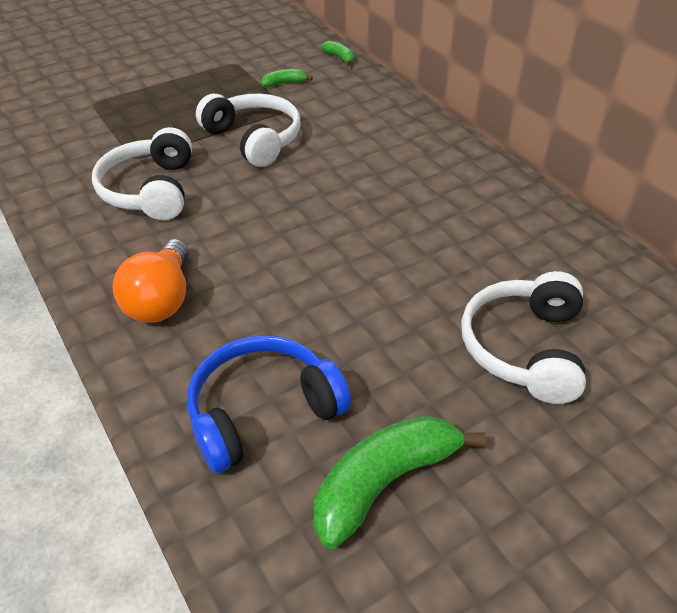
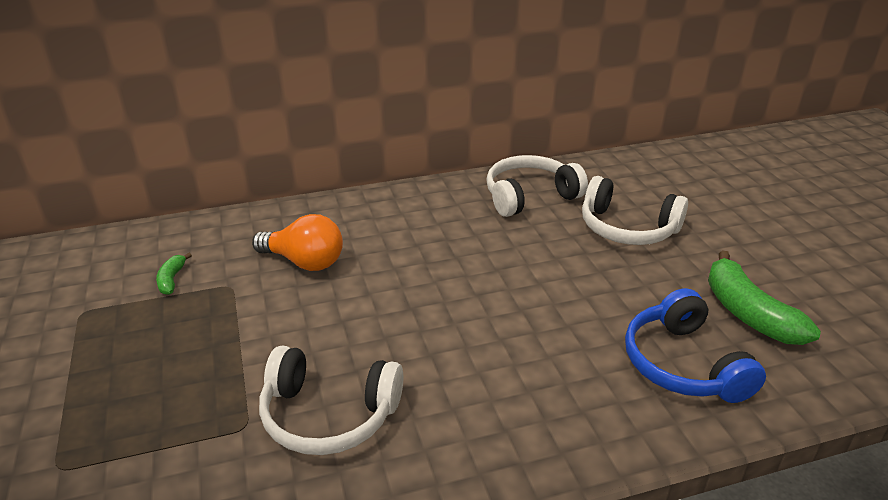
camera: 75 degrees left, 10 degrees down
orange light bulb [113,239,189,323] -> orange light bulb moved to [252,214,343,271]
white headphones [196,94,300,167] -> white headphones moved to [486,155,588,217]
green banana [321,41,354,66] -> none

